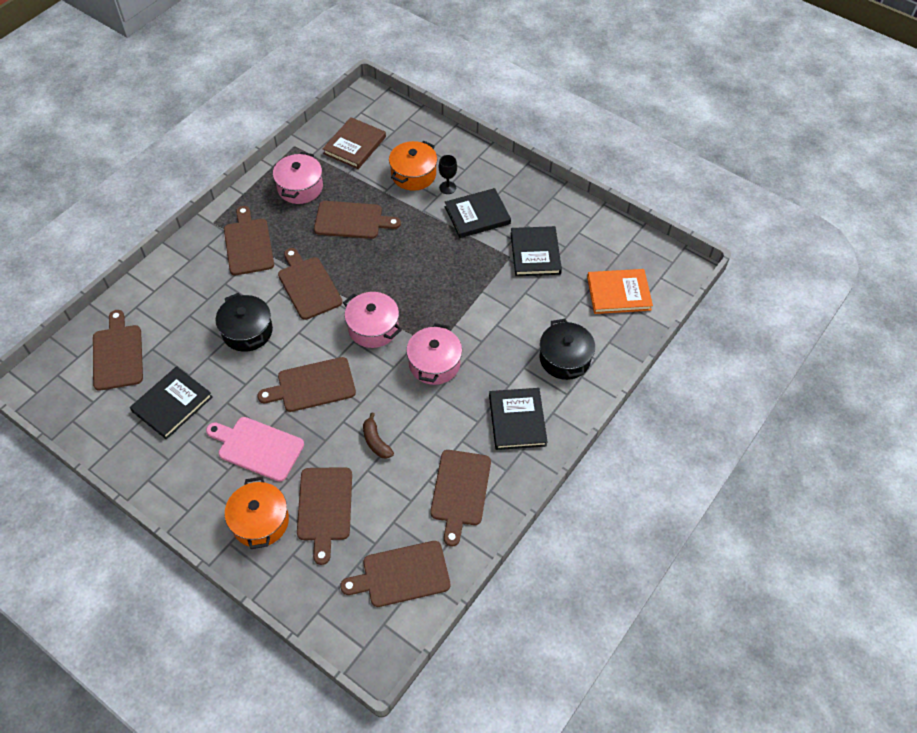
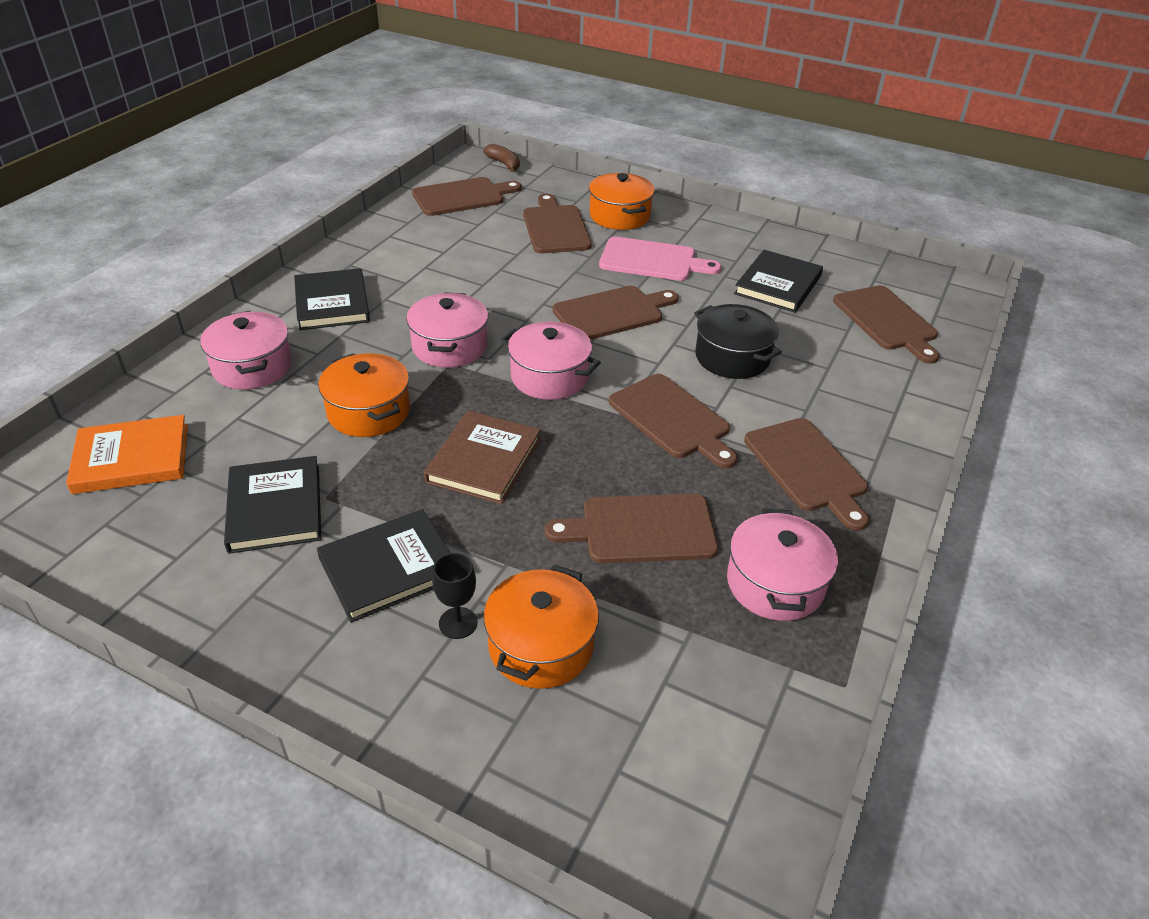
camera: 170 degrees right, 15 degrees down
brown book [323,117,386,169] -> brown book moved to [424,410,541,504]
brown banana [363,412,394,459] -> brown banana moved to [483,144,520,172]
brown cutting board [430,450,491,546] -> none
black pot [539,319,595,380] -> pink pot [200,311,292,390]
none -> orange pot [318,353,410,437]

